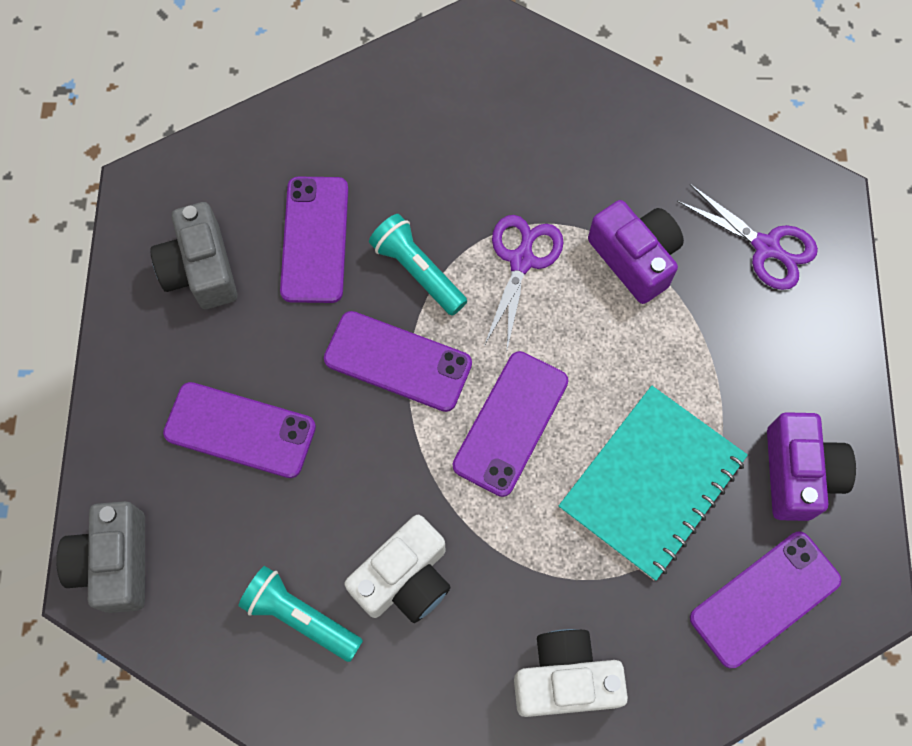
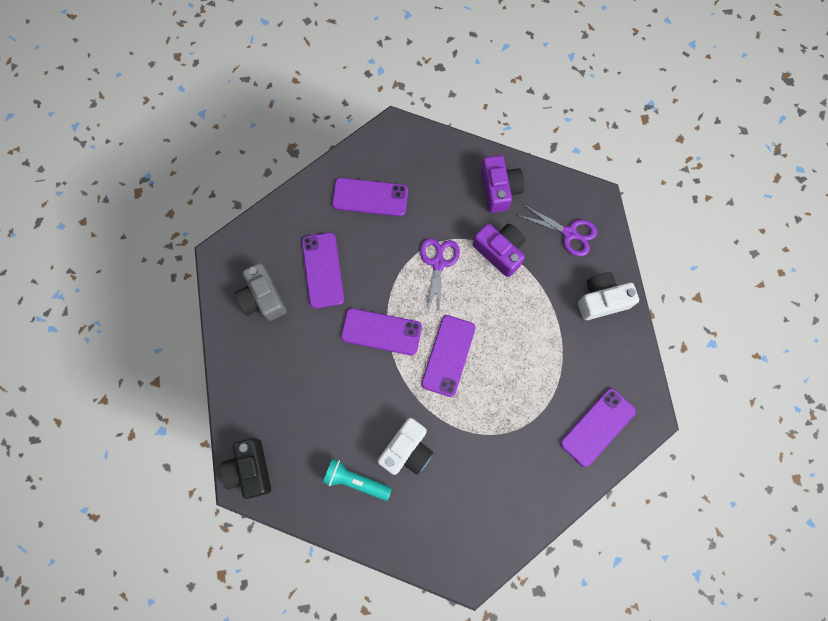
camera: 10 degrees left, 5 degrees up
grey camera [56,501,145,613] -> black camera [220,438,271,499]
purple phone [163,382,316,478] -> purple phone moved to [332,178,408,217]
turquoise flashlight [369,214,467,316] -> none
white camera [514,629,628,717] -> white camera moved to [578,272,639,320]
turquoise notebook [559,386,748,580] -> none
purple camera [767,412,856,521] -> purple camera moved to [481,155,524,213]

